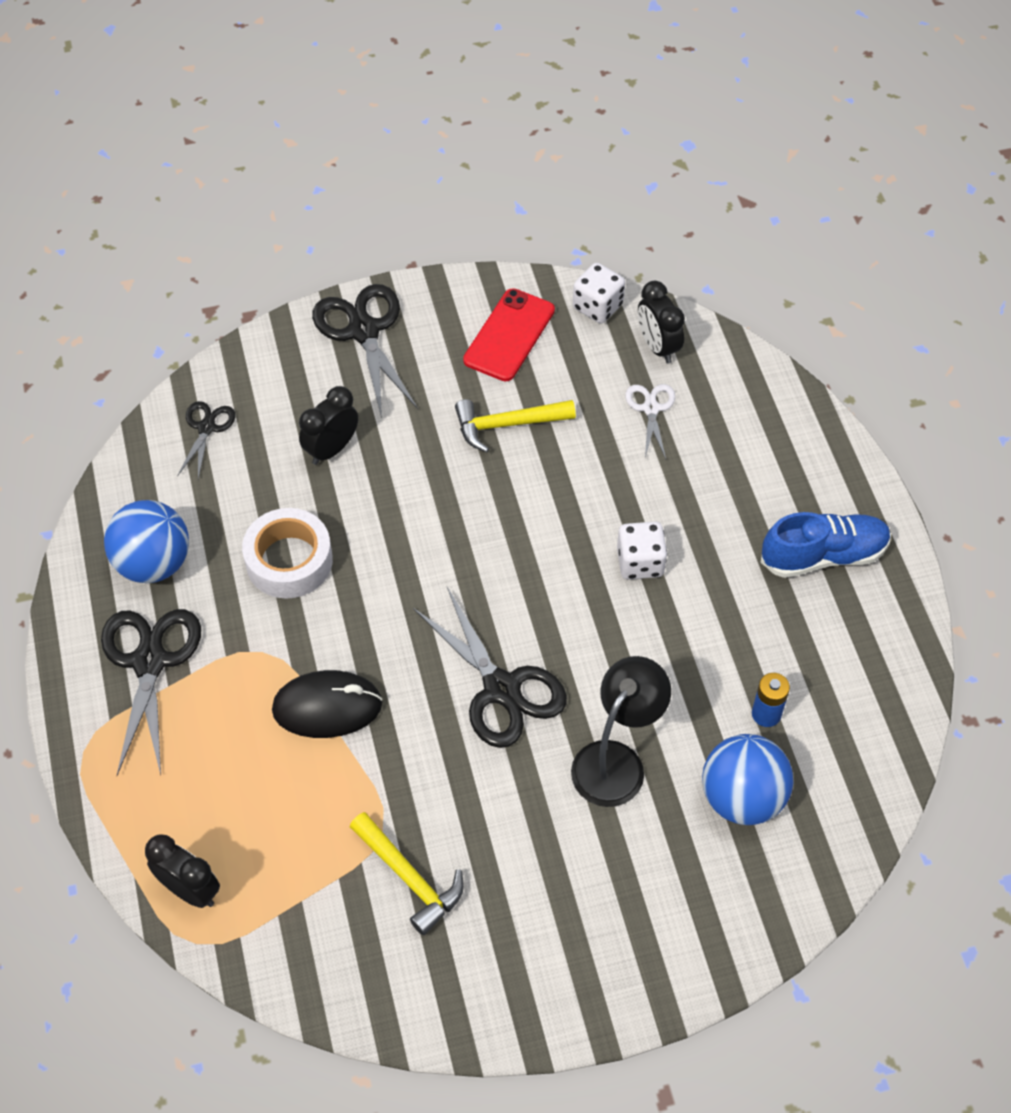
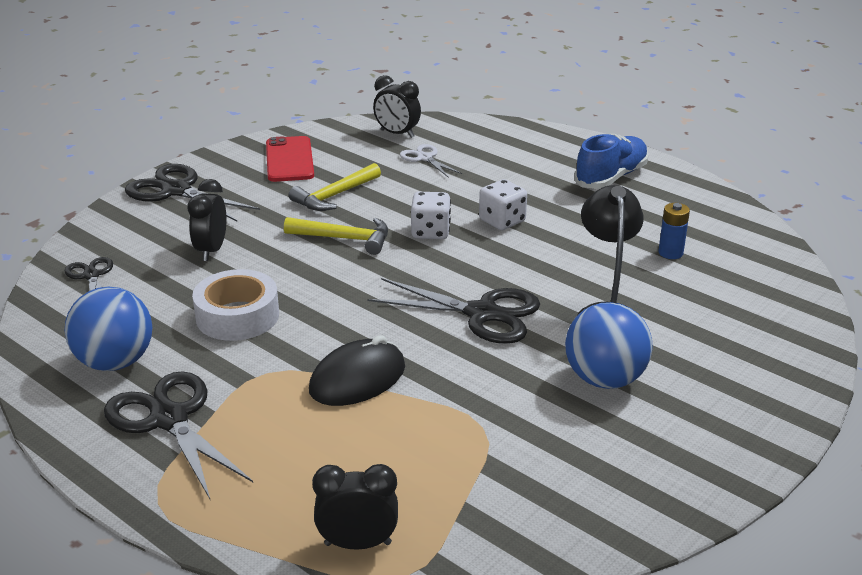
camera: 35 degrees left, 25 degrees down
yellow hammer [350,812,464,935] -> yellow hammer moved to [284,217,388,255]
white dice [573,263,625,324] -> white dice moved to [411,192,451,239]
blue ball [702,734,794,825] -> blue ball moved to [565,302,653,389]

